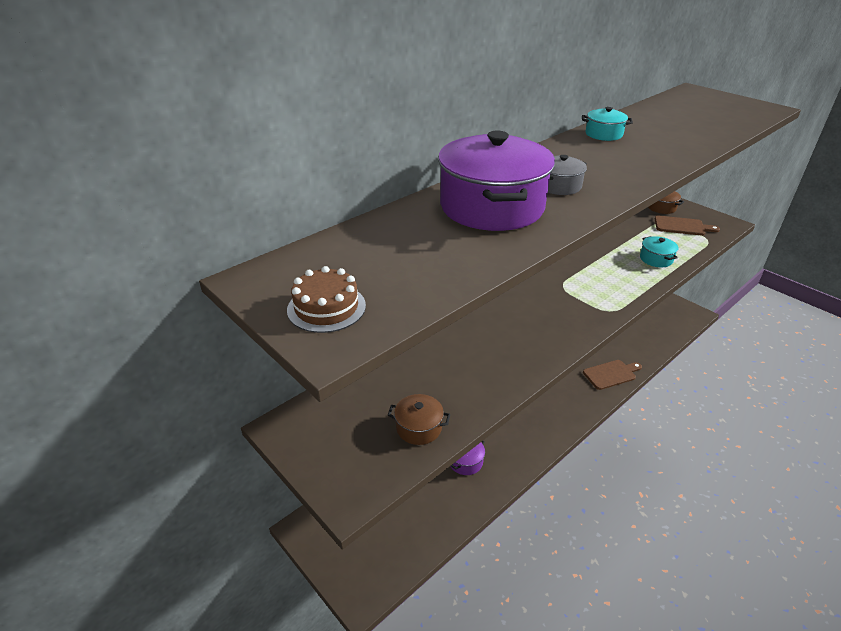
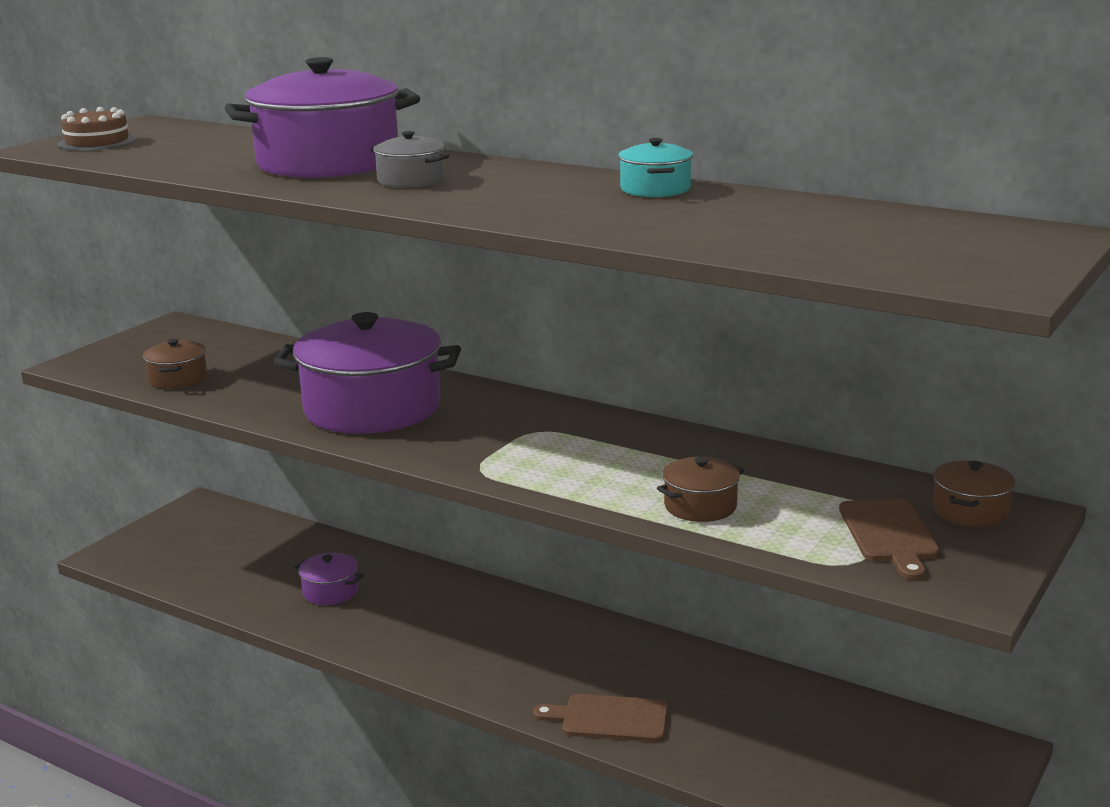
camera: 75 degrees right, 15 degrees down
brown cutting board [583,360,642,390] -> brown cutting board turned 135 degrees clockwise [533,694,668,742]
turquoise pot [640,236,679,267] -> brown pot [657,457,744,522]
none -> purple pot [274,312,461,434]

